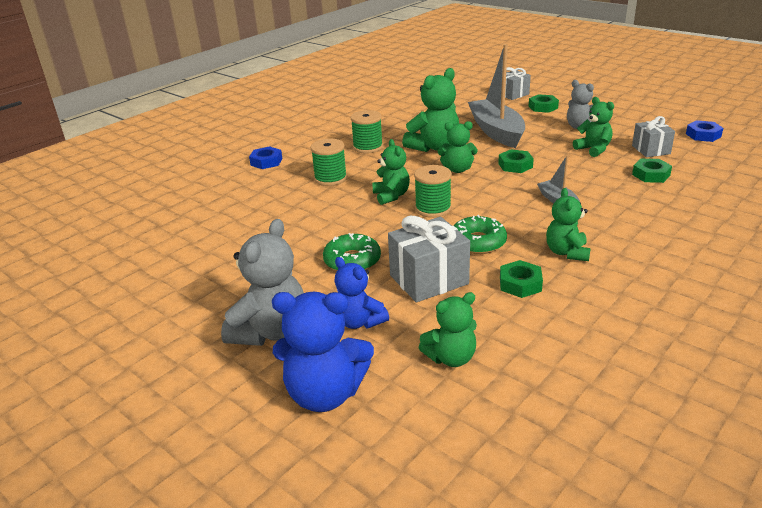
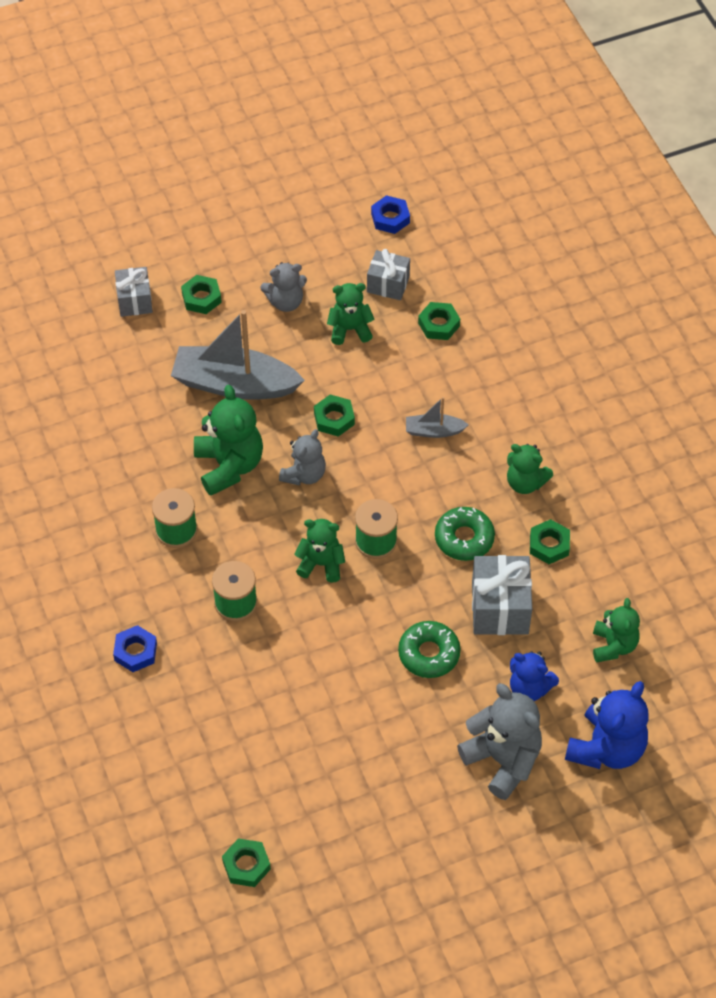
camera: 65 degrees left, 25 degrees up
blue teddy bear [334,257,389,329] -> blue teddy bear turned 45 degrees clockwise [510,651,559,701]
green teddy bear [438,121,478,173] -> grey teddy bear [279,429,326,486]
none -> green nut [222,838,271,887]

